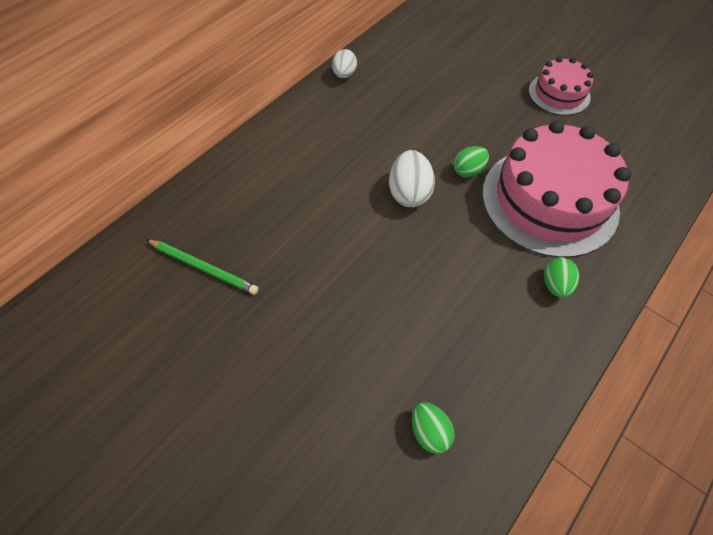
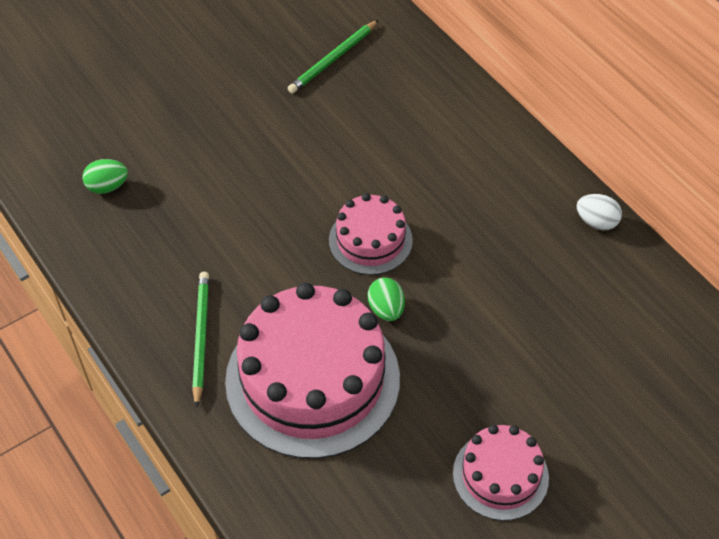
camera: 105 degrees right, 5 degrees down
white egg [389,150,435,207] -> pink cake [329,193,413,275]
green egg [544,257,579,298] -> green pencil [192,272,209,408]

